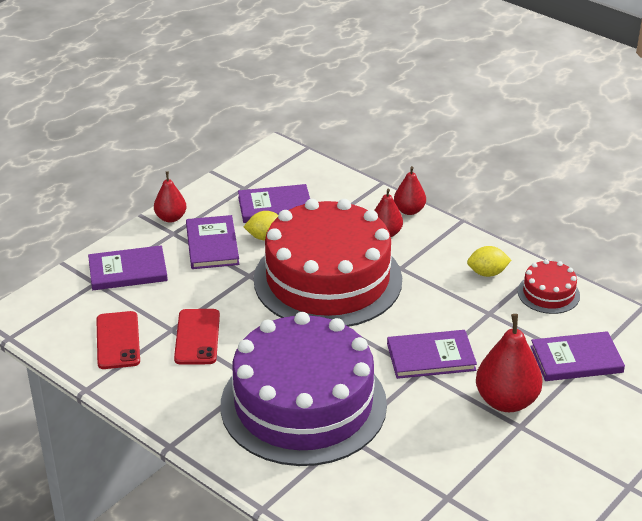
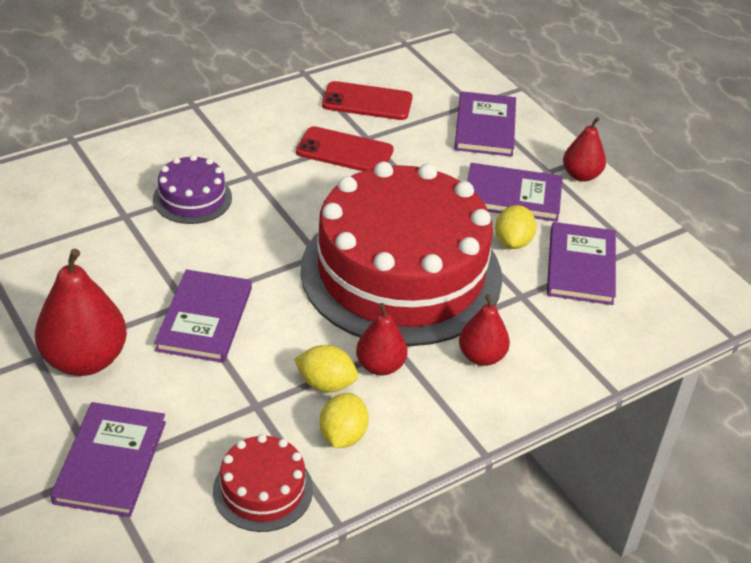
camera: 105 degrees right, 5 degrees up
purple cake [221,312,387,466] -> purple cake [153,155,232,224], size x0.41
red pear [394,166,426,215] -> red pear moved to [356,303,408,376]
none -> yellow lemon [294,345,358,392]

